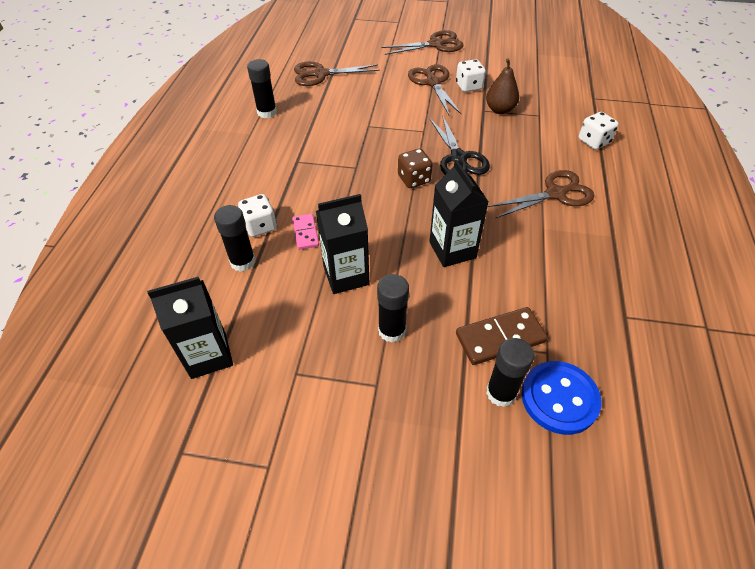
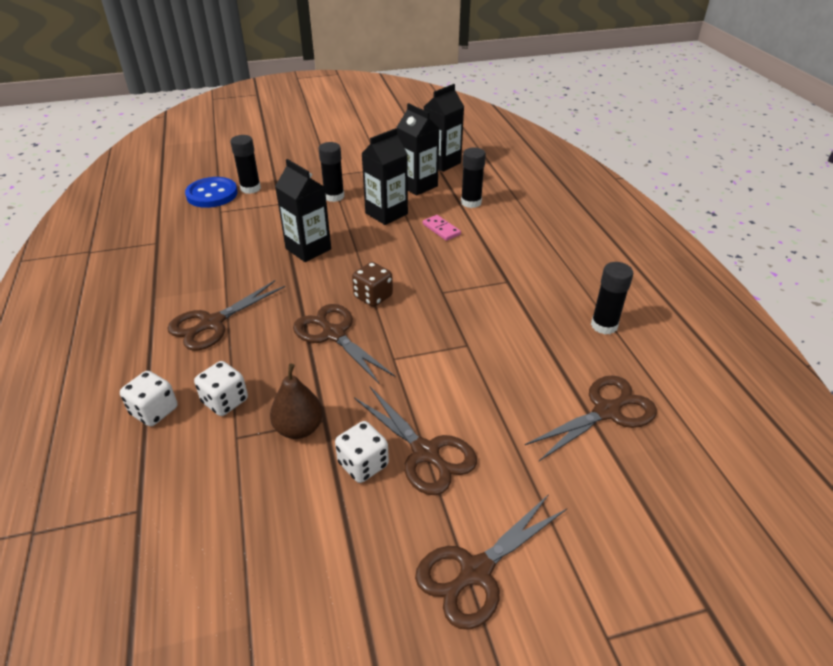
camera: 155 degrees right, 10 degrees down
white dice [238,194,277,237] -> white dice moved to [194,361,248,416]
black scissors [430,115,490,175] -> brown scissors [293,304,395,385]
brown domino [456,307,548,365] -> none
none -> black carton [397,103,440,196]

